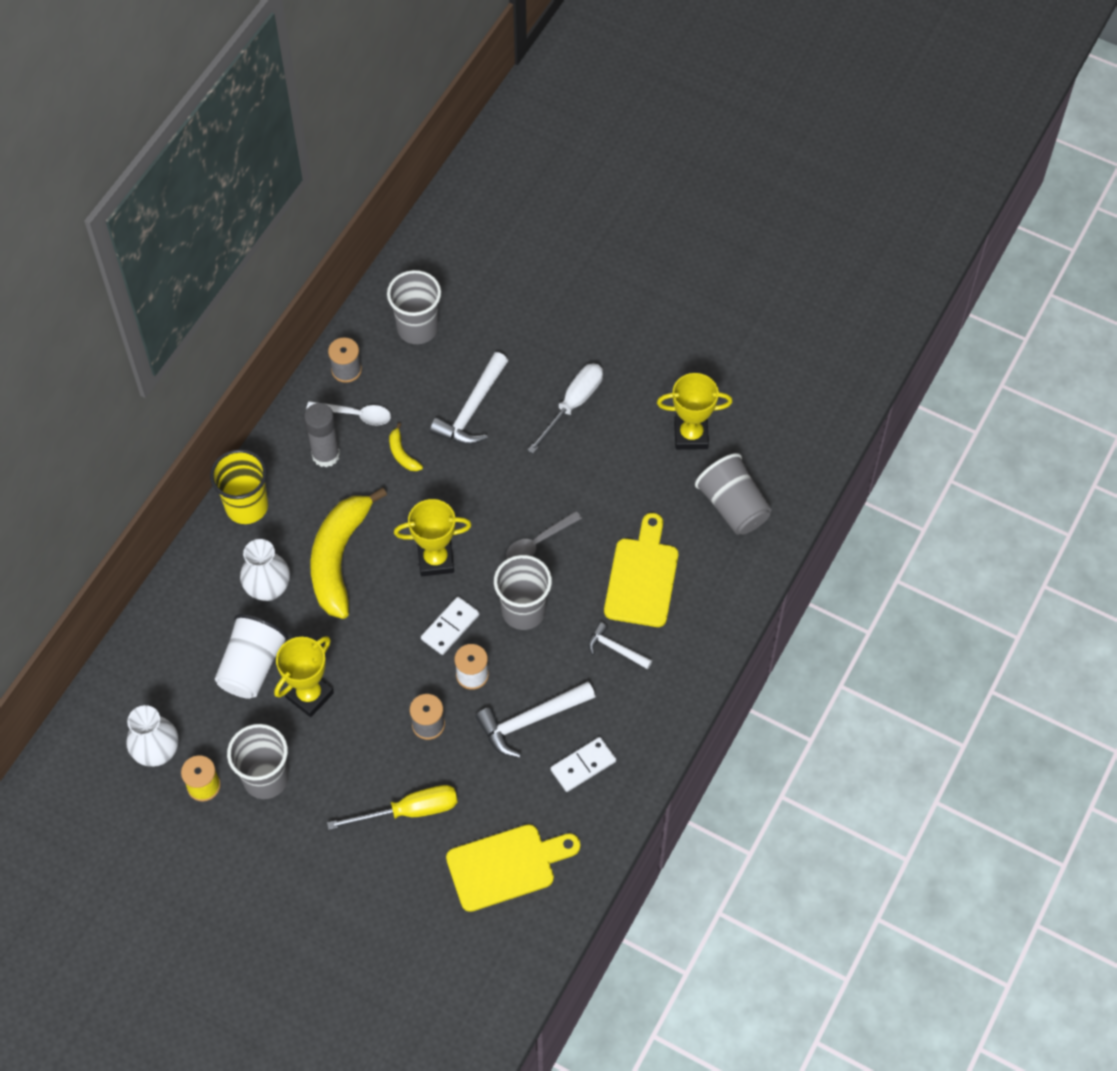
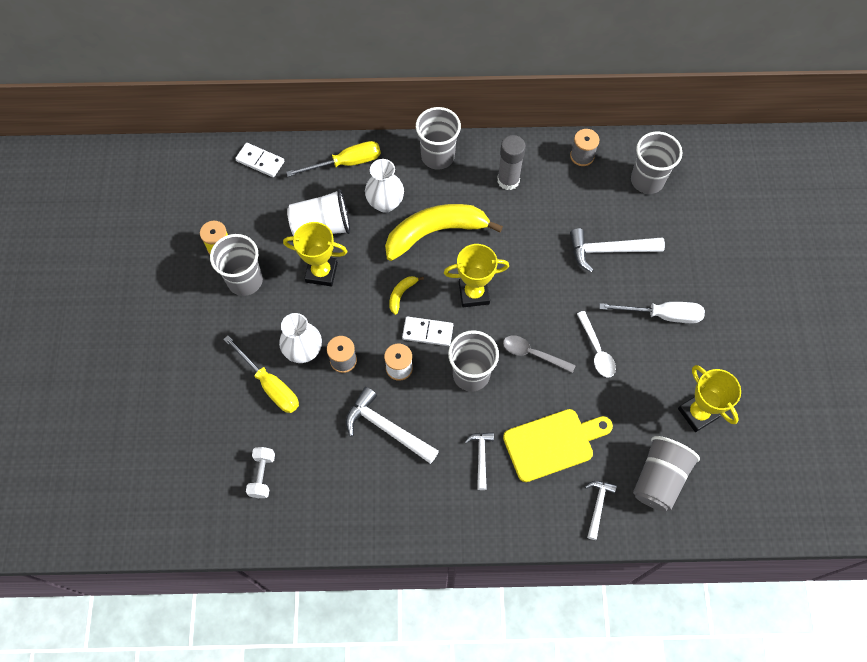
camera: 60 degrees right, 5 degrees up
white vase [126,705,179,767] -> white vase moved to [279,313,322,363]
yellow cup [210,449,268,524] -> grey cup [416,107,461,170]
white spoon [306,401,391,426] -> white spoon moved to [577,311,616,378]
yellow banana [389,423,423,471] -> yellow banana moved to [389,276,424,315]
yellow trophy [394,499,472,576] -> yellow trophy turned 60 degrees counterclockwise [444,244,509,307]
yellow cutting board [446,824,580,912] -> white dumbbell [246,447,275,498]
white domino [551,737,616,792] -> white domino moved to [235,143,284,177]
none -> yellow screwdriver [286,141,381,177]
none -> white hammer [585,481,617,540]

